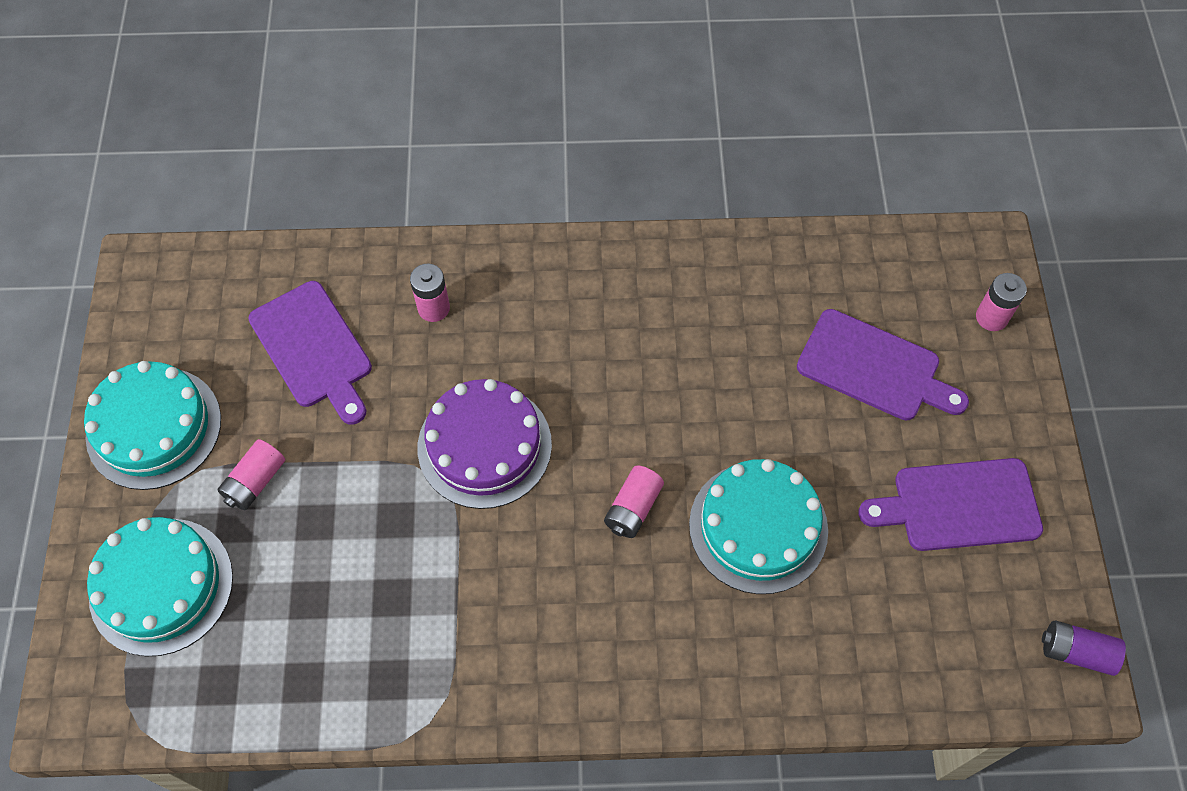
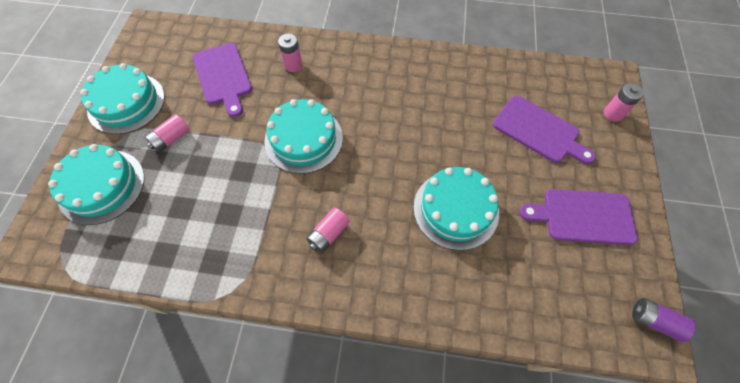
camera: 10 degrees right, 0 degrees up
purple cake [418,379,552,509] -> turquoise cake [264,99,343,174]
pink battery [604,465,664,538] -> pink battery moved to [306,207,350,253]

